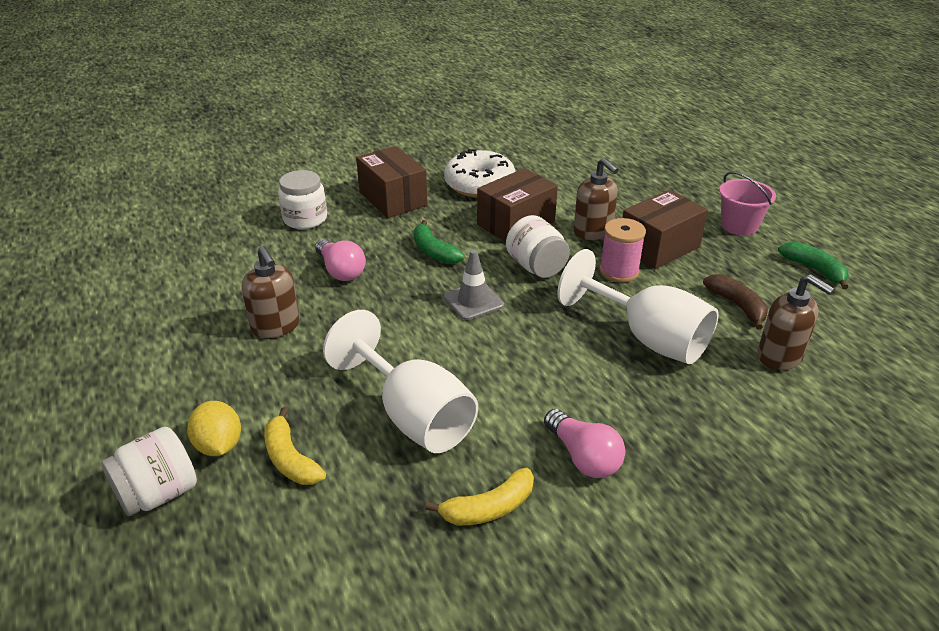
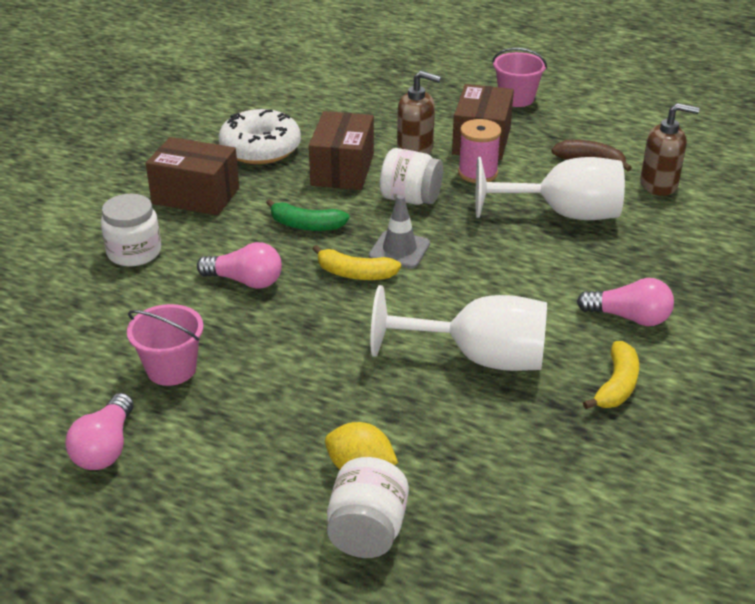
camera: 40 degrees left, 0 degrees up
brown soap dispenser [242,246,300,338] -> none
yellow banana [264,407,326,485] -> yellow banana moved to [313,245,401,280]
green banana [778,242,849,289] -> none
none -> pink light bulb [65,393,133,470]
none -> pink bucket [127,304,204,386]

